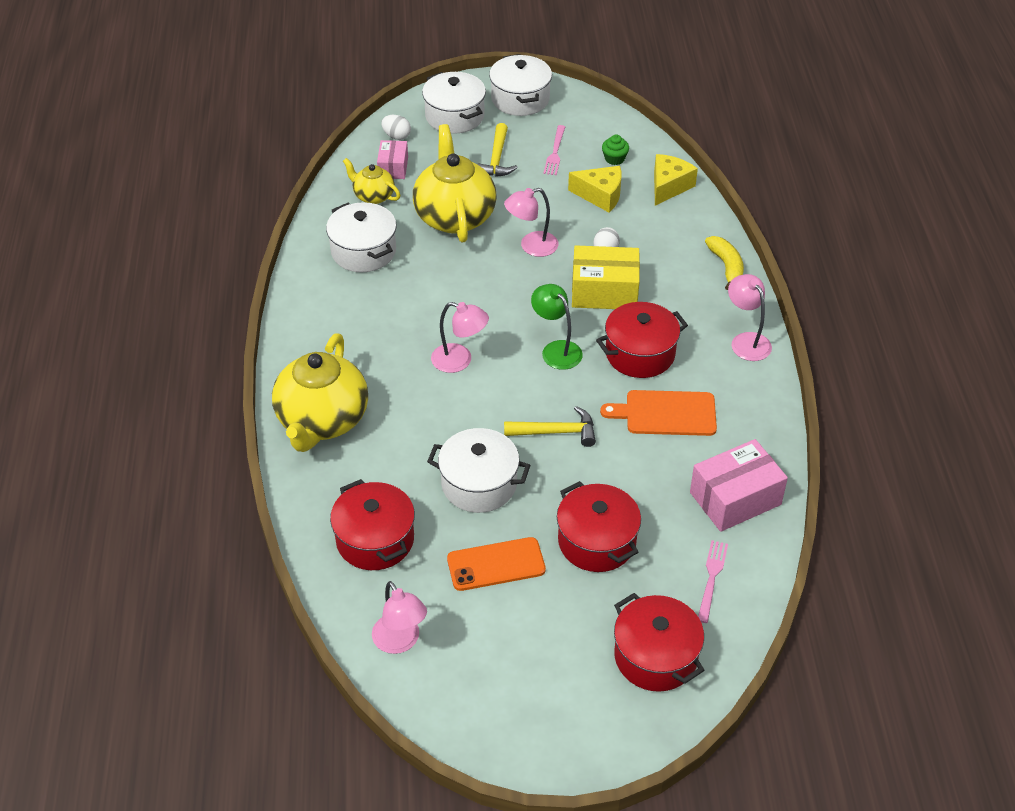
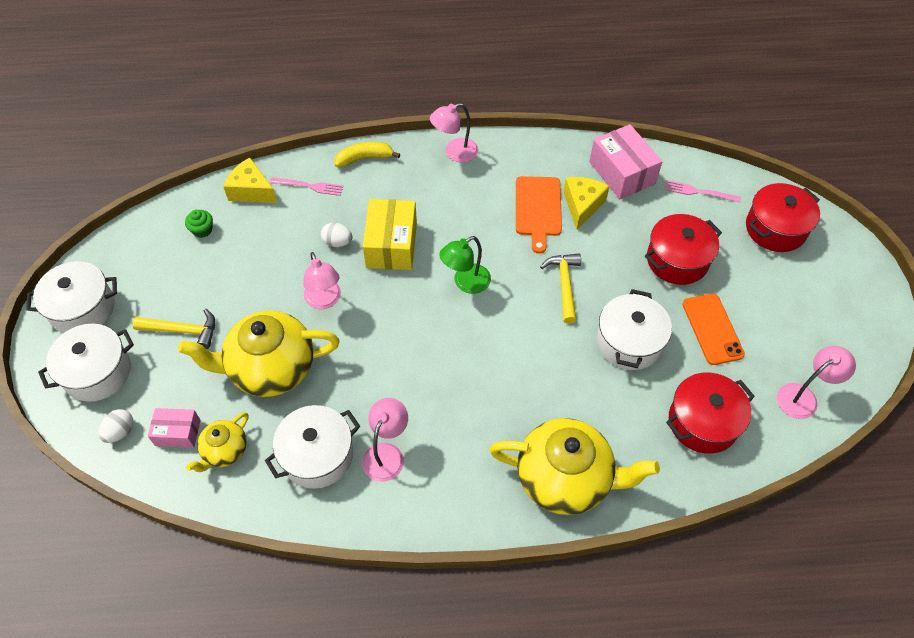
camera: 90 degrees left, 10 degrees up
pink lamp [431,302,489,373] -> pink lamp moved to [362,398,408,482]
pink fork [543,125,565,175] -> pink fork moved to [270,177,343,196]
yellow cheese [568,166,622,213] -> yellow cheese moved to [563,177,610,230]
red pot [596,302,688,378] -> none

